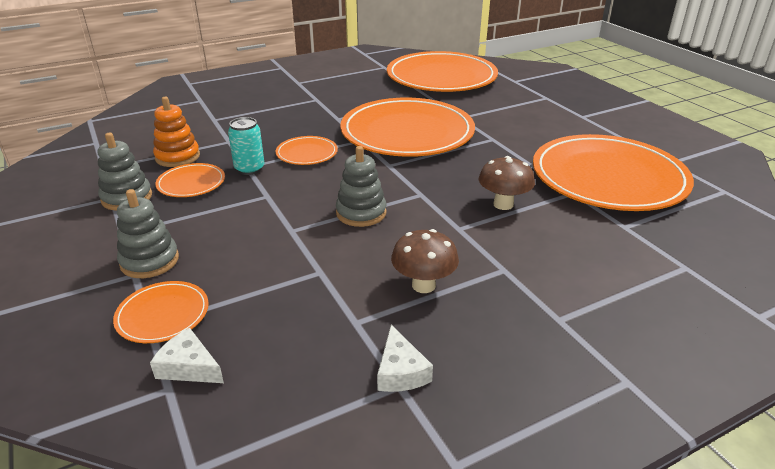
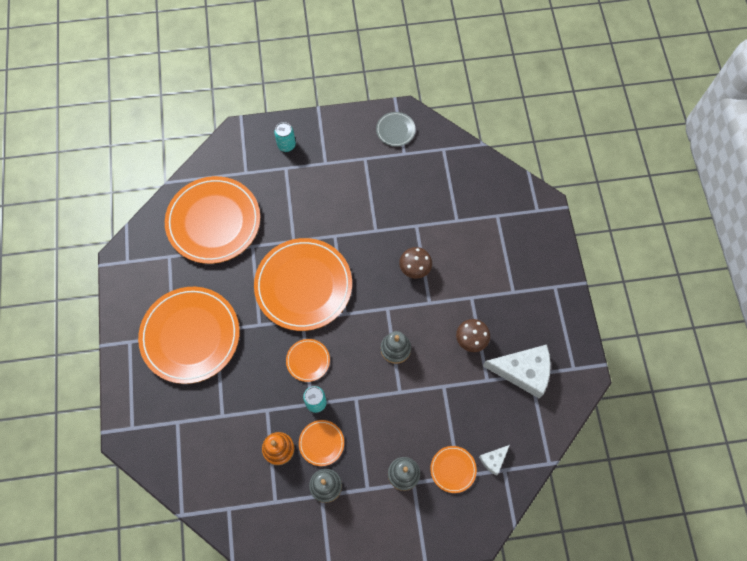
camera: 70 degrees left, 35 degrees up
white cheese [377,325,433,392] -> white cheese [483,344,551,398], size x2.09
orange plate [533,134,694,211] -> orange plate moved to [138,287,240,384]
none -> turquoise can [274,122,296,152]
none -> grey plate [376,112,416,146]

